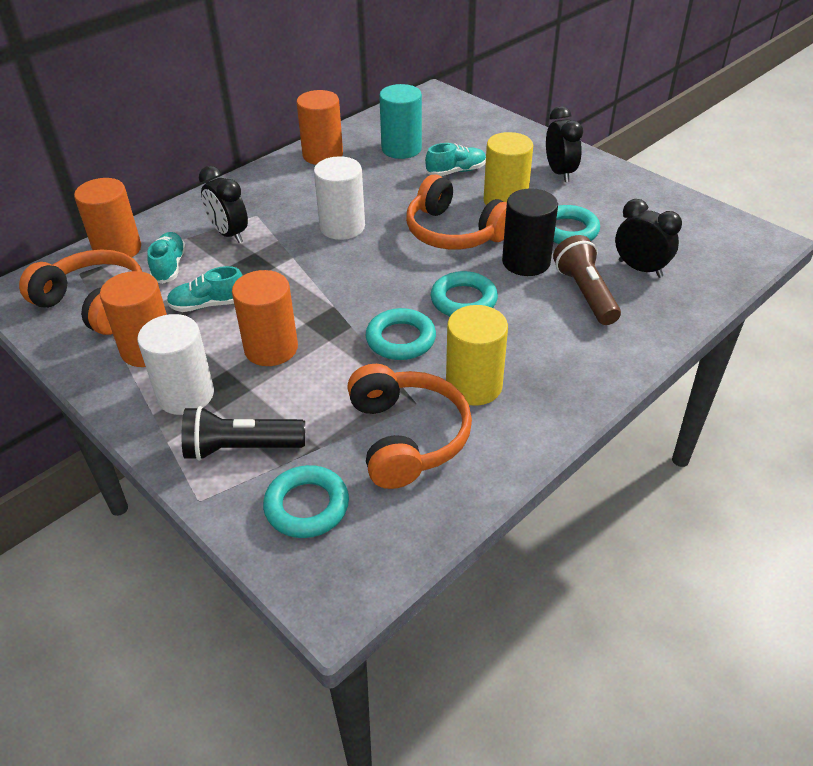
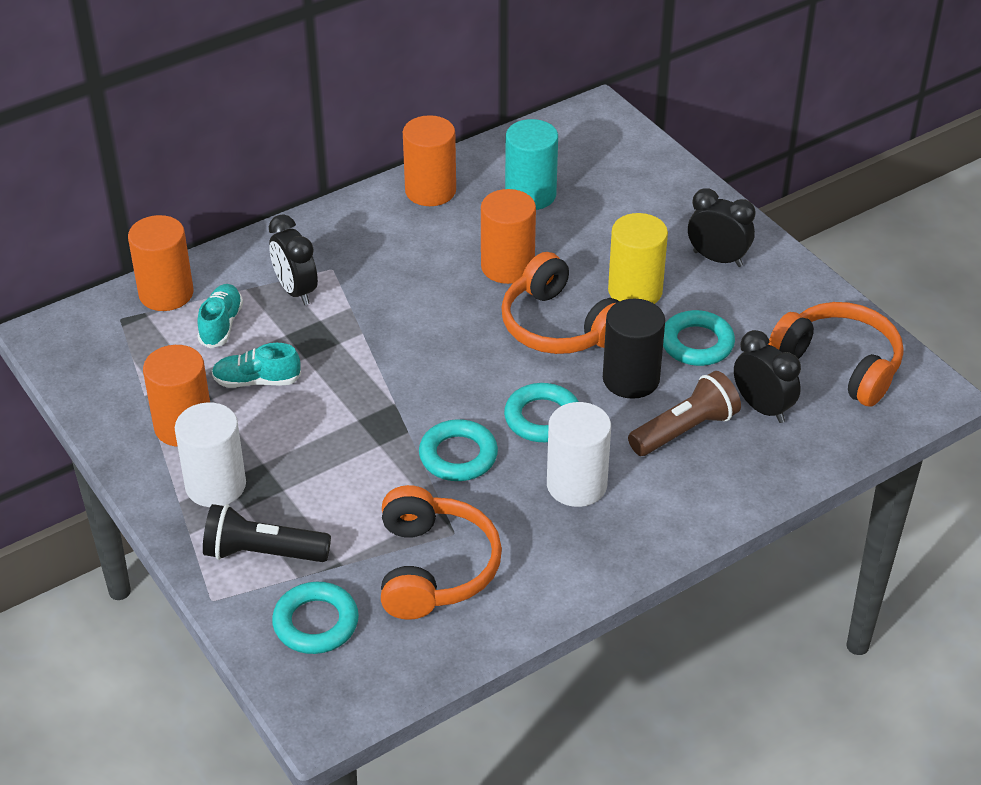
camera: 10 degrees right, 0 degrees up
orange headphones [19,250,142,335] -> orange headphones moved to [768,302,904,407]
orange cylinder [232,270,298,366] -> orange cylinder moved to [481,189,536,284]
white cylinder [314,156,365,240] -> white cylinder moved to [547,402,611,507]
turquoise shoe [425,143,486,176] -> none
yellow cylinder [446,305,508,406] -> none
black clock [546,106,583,182] -> black clock turned 60 degrees counterclockwise [688,188,755,267]
brown flashlight [553,235,621,325] -> brown flashlight turned 60 degrees clockwise [628,371,741,456]

